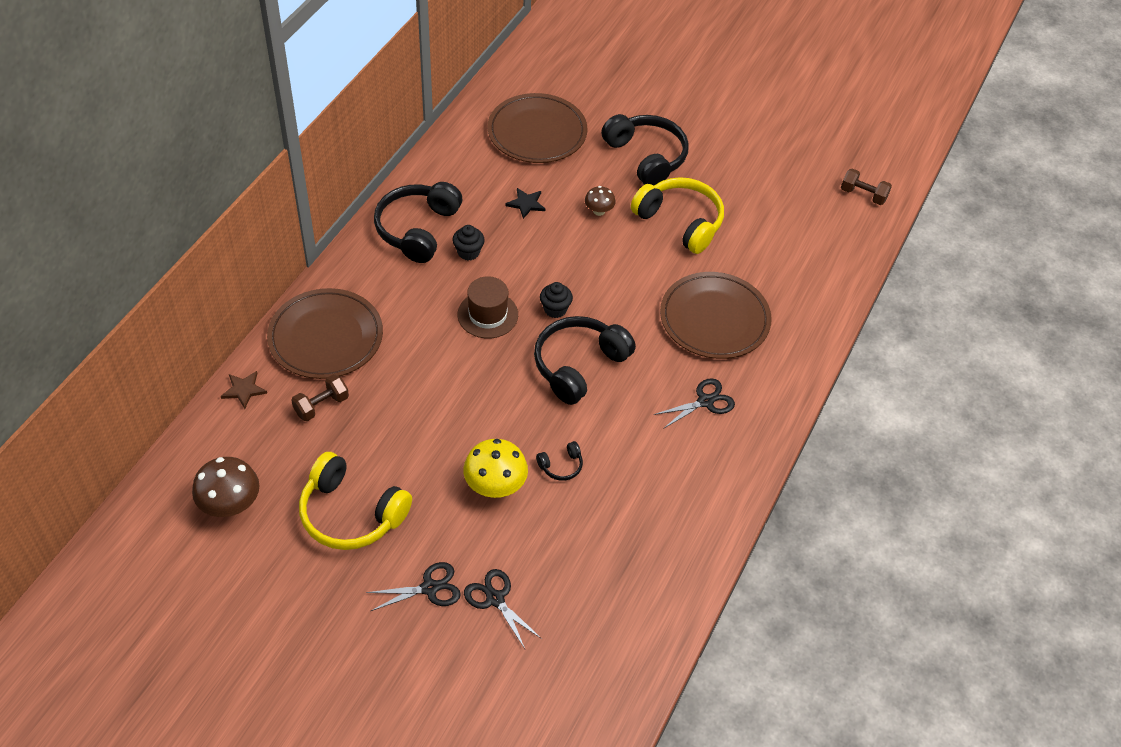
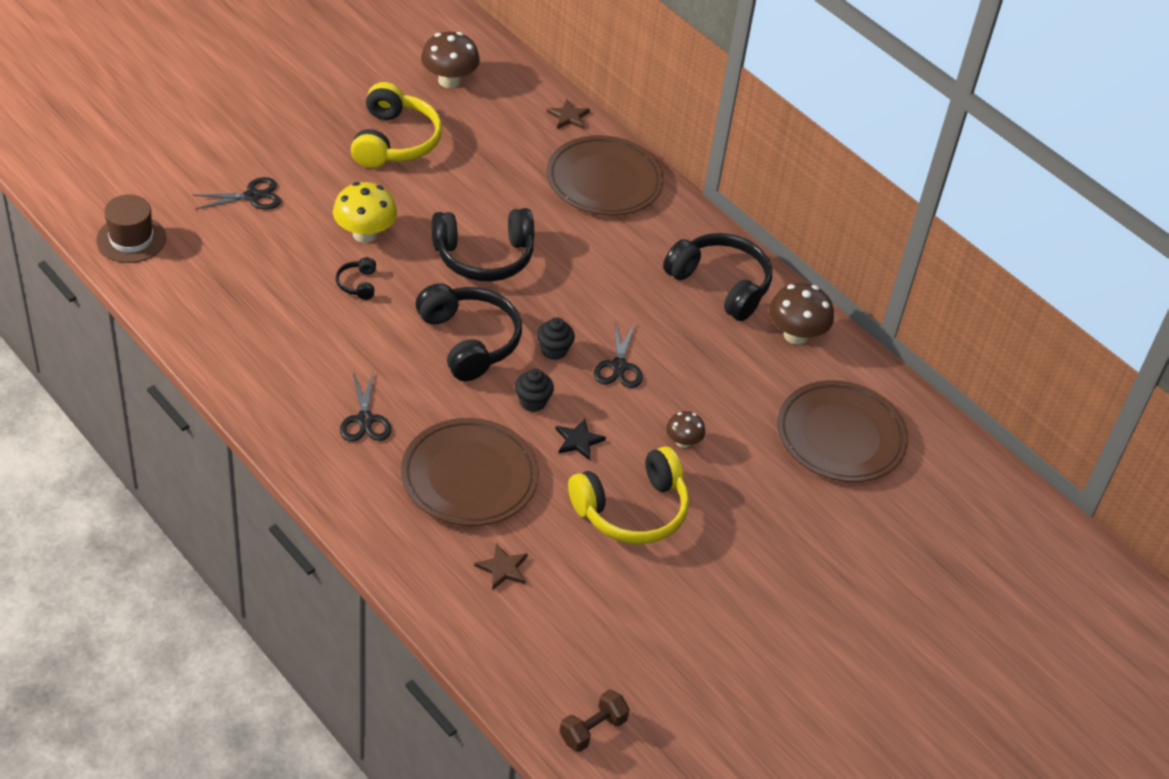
camera: 110 degrees right, 5 degrees down
brown dumbbell [291,374,349,421] -> none
yellow headphones [299,452,412,550] -> yellow headphones turned 135 degrees clockwise [351,82,442,168]
black scissors [366,562,461,611] -> black scissors moved to [594,320,643,388]
black cupcake [452,225,485,260] -> black cupcake moved to [515,369,554,412]
brown hat [458,276,518,339] -> brown hat moved to [96,194,166,263]
black star [506,188,545,219] -> black star moved to [556,418,606,461]
black headphones [601,114,689,186] -> black headphones moved to [432,208,534,282]
none -> brown star [474,543,528,590]
none -> brown mushroom [769,283,834,345]

